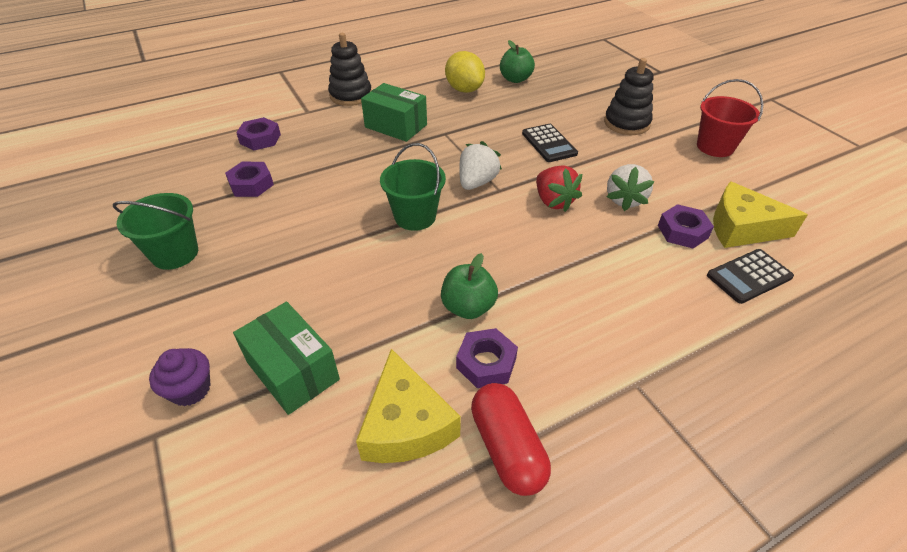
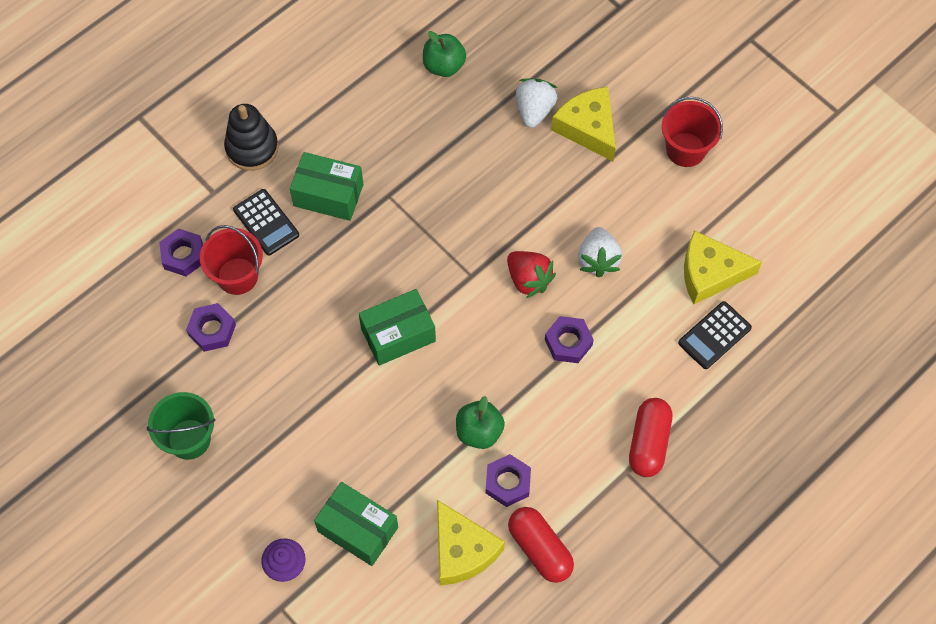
camera: 15 degrees left, 20 degrees up
green bucket [380,143,446,231] -> green box [359,289,436,366]
yellow lemon [445,51,485,93] -> none
white strawberry [459,141,502,190] -> white strawberry moved to [516,79,558,128]
black calculator [522,124,578,162] -> black calculator moved to [233,189,299,256]
black stacking toy [604,58,654,135] -> yellow cheese [551,87,616,161]
purple nut [658,204,714,248] -> purple nut moved to [545,316,594,363]
none -> red bucket [200,225,263,295]
none -> red capsule [629,398,672,477]

